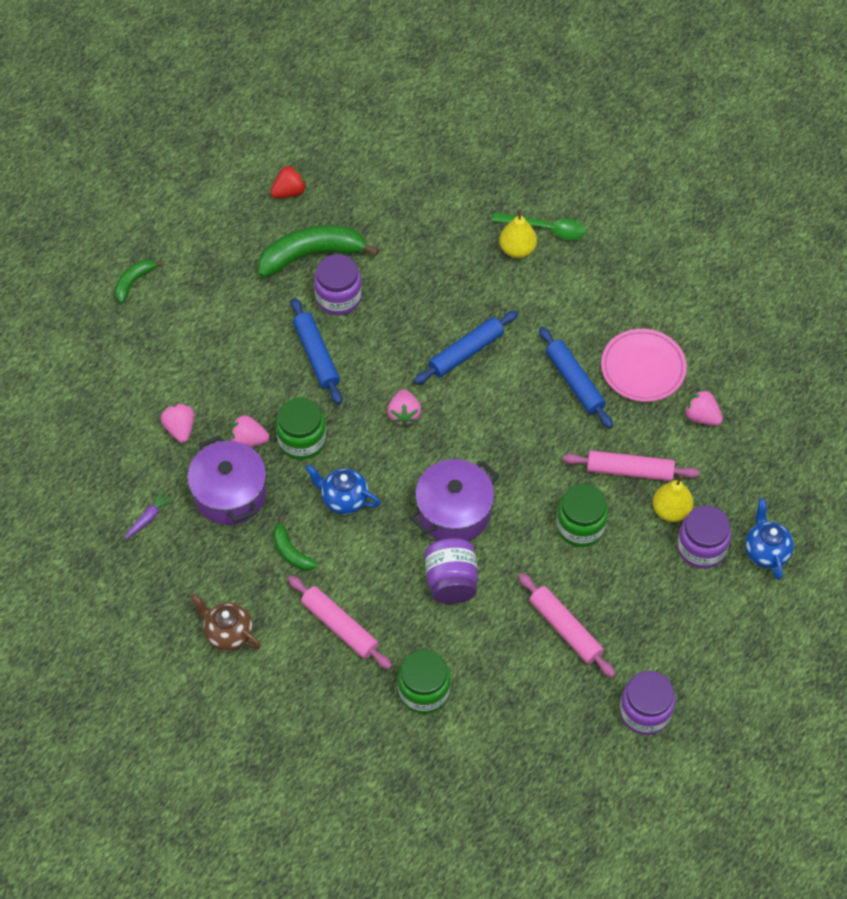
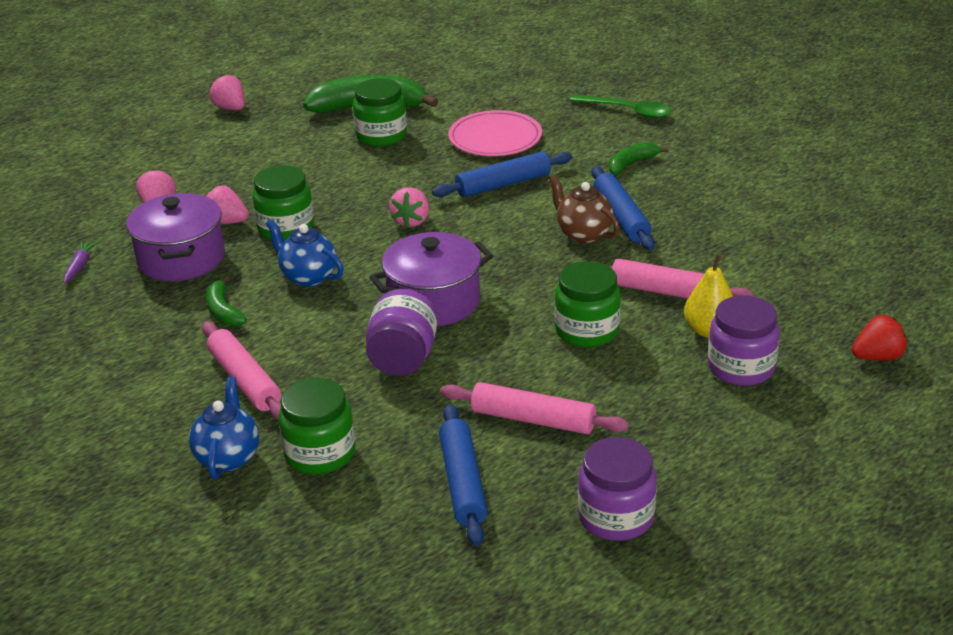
camera: 15 degrees right, 25 degrees down
green banana [115,260,164,303] -> green banana moved to [609,142,669,175]
purple carrot [125,491,173,539] -> purple carrot turned 45 degrees counterclockwise [64,241,98,284]
brown teapot [191,594,261,651] -> brown teapot moved to [549,175,620,243]
red strawberry [270,165,307,198] -> red strawberry moved to [852,315,908,361]
blue rolling pin [291,298,342,404] -> blue rolling pin moved to [439,404,488,546]
purple jar [314,254,362,315] -> green jar [353,78,407,147]
yellow pear [499,209,537,258] -> none
pink rolling pin [518,573,616,678] -> pink rolling pin turned 45 degrees counterclockwise [441,382,629,434]
pink plate [601,329,687,402] -> pink plate moved to [448,110,542,156]
pink strawberry [684,389,723,426] -> pink strawberry moved to [210,75,245,110]
blue teapot [745,499,794,580] -> blue teapot moved to [189,377,259,479]

